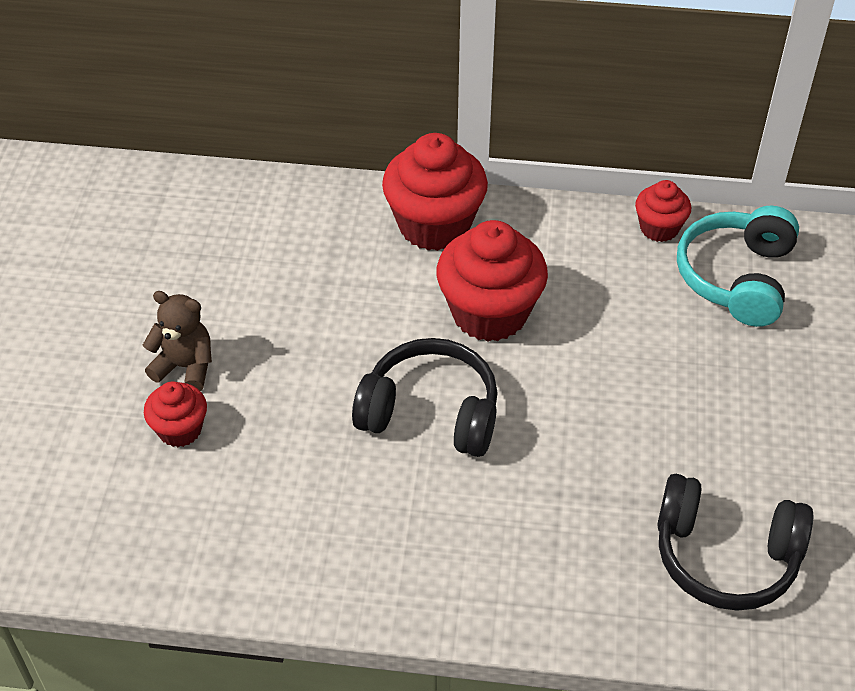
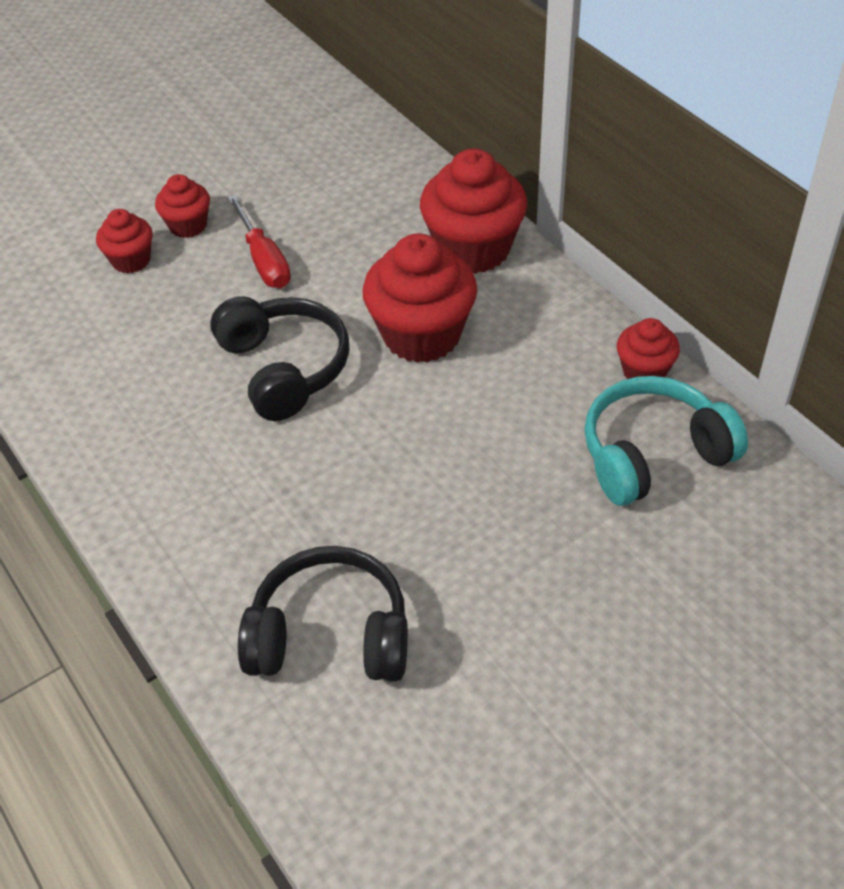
camera: 50 degrees right, 0 degrees up
brown teddy bear [143,291,212,391] -> red cupcake [155,174,210,238]
black headphones [657,474,814,611] -> black headphones turned 120 degrees clockwise [238,546,408,682]
none -> red screwdriver [228,195,291,288]

